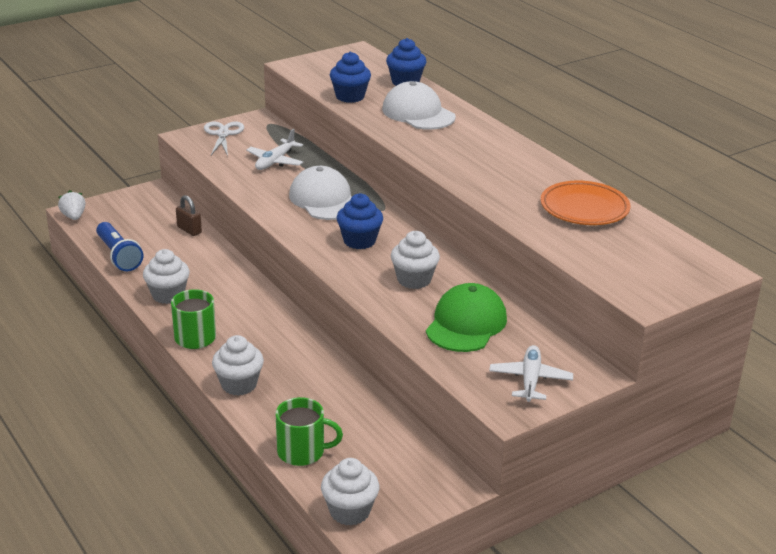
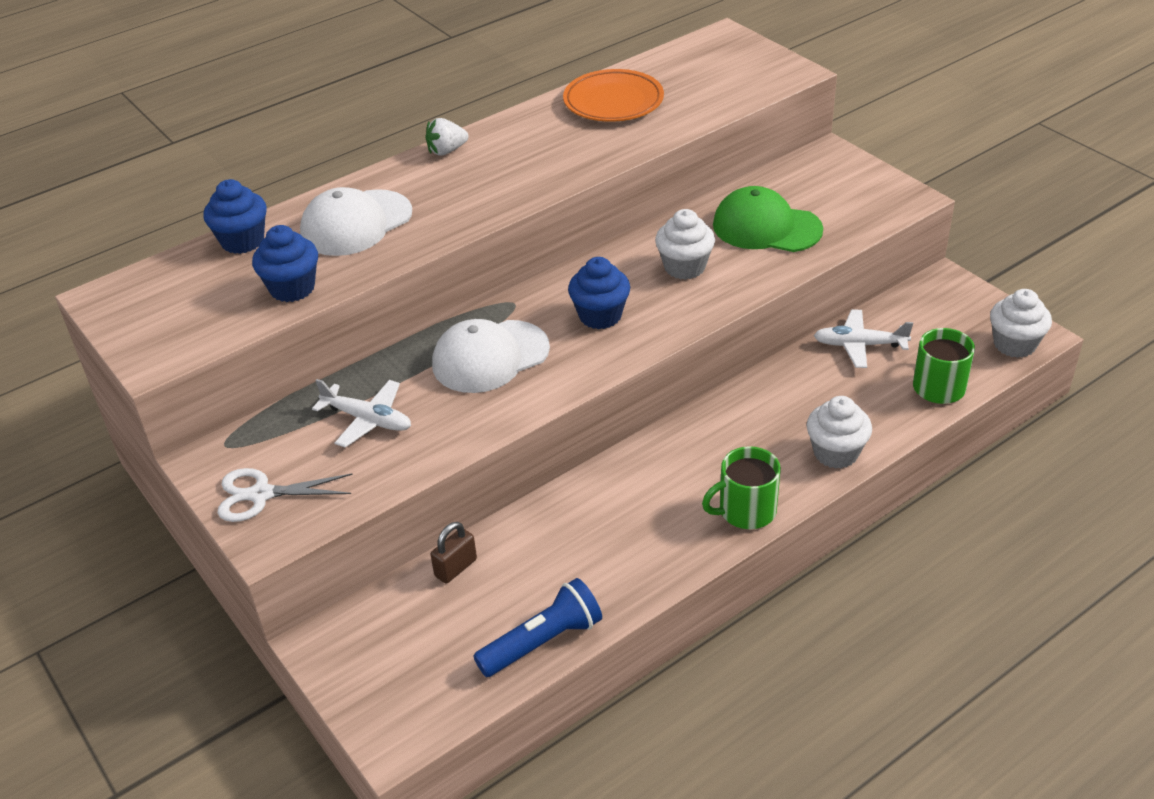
camera: 90 degrees left, 10 degrees up
white strawberry [58,190,86,220] -> white strawberry moved to [425,118,469,155]
white cupcake [143,249,190,304] -> none
white plane [489,345,573,402] -> white plane moved to [813,309,913,368]

